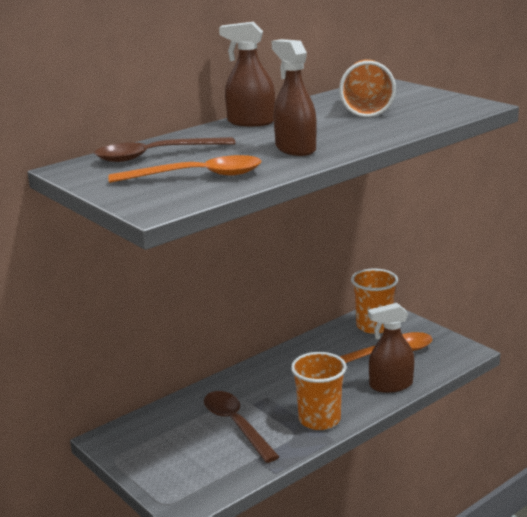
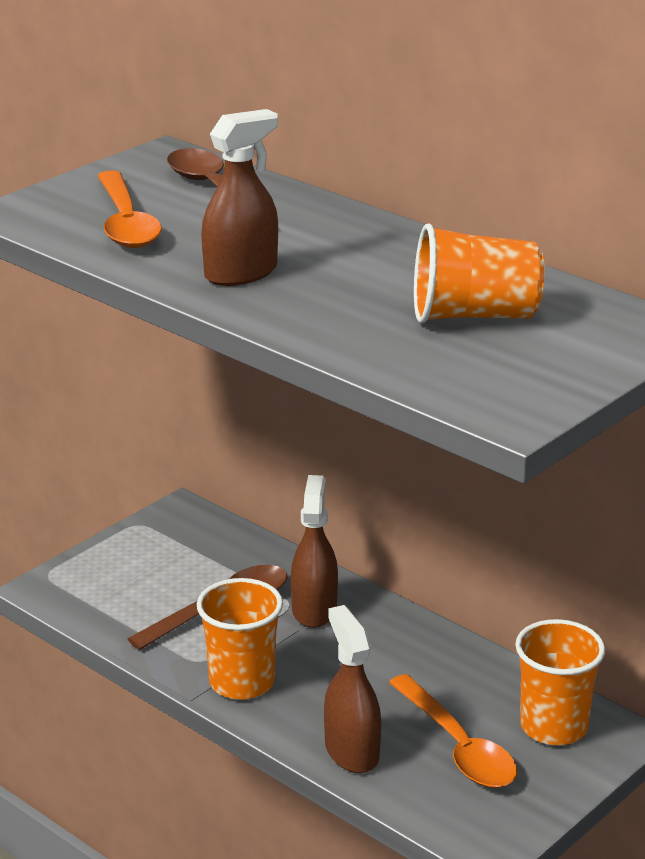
camera: 80 degrees right, 5 degrees up
brown spray bottle [219,22,275,126] -> brown spray bottle moved to [291,475,338,628]

